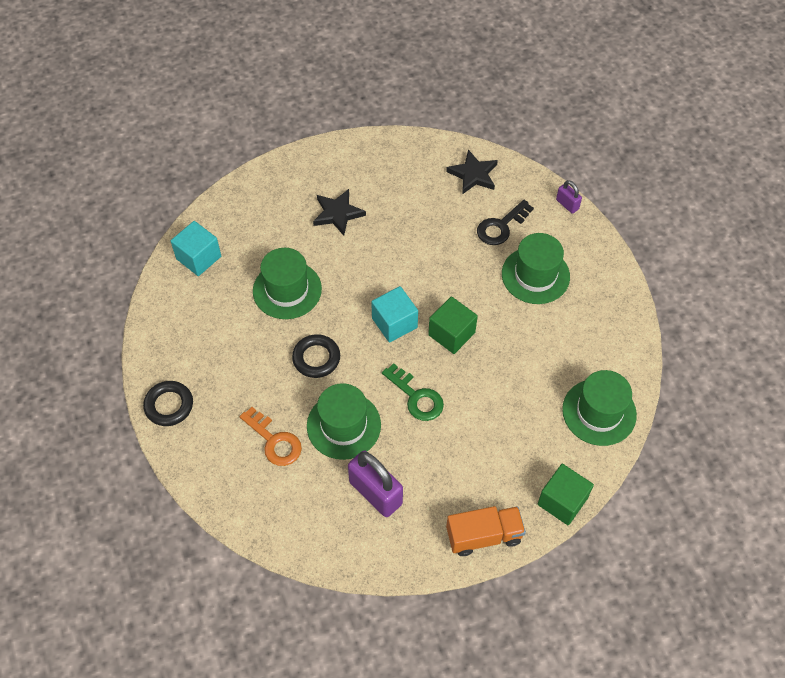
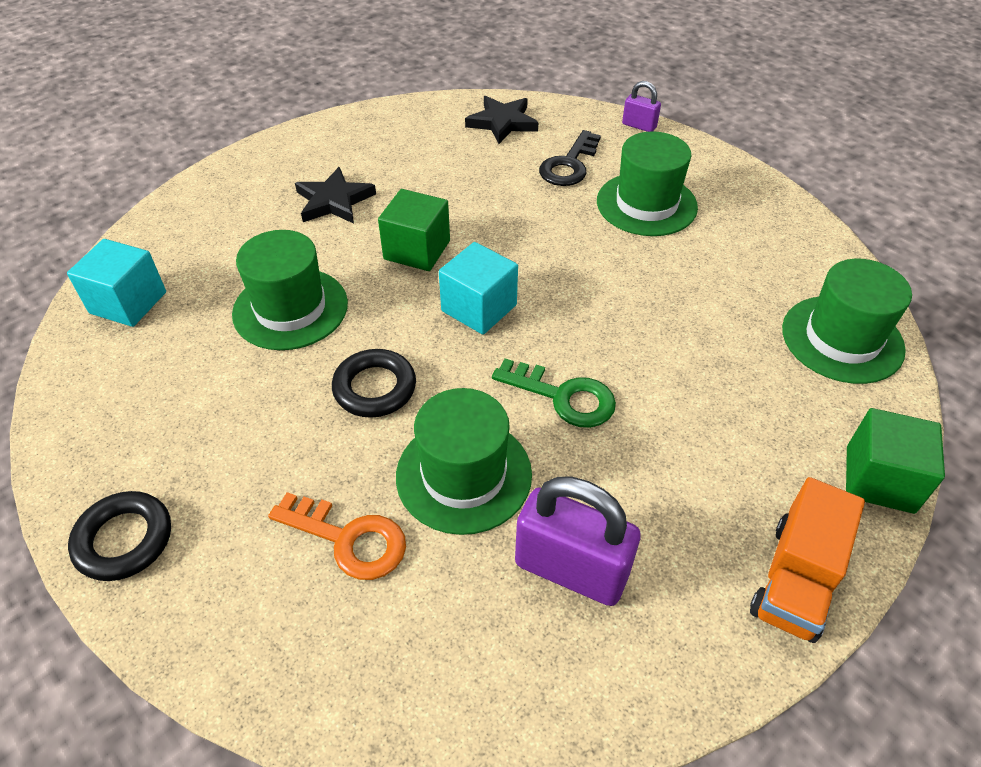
camera: 20 degrees left, 10 degrees down
green cube [428,297,478,354] -> green cube moved to [378,189,450,271]
orange truck [446,506,526,556] -> orange truck turned 150 degrees clockwise [750,477,865,643]

